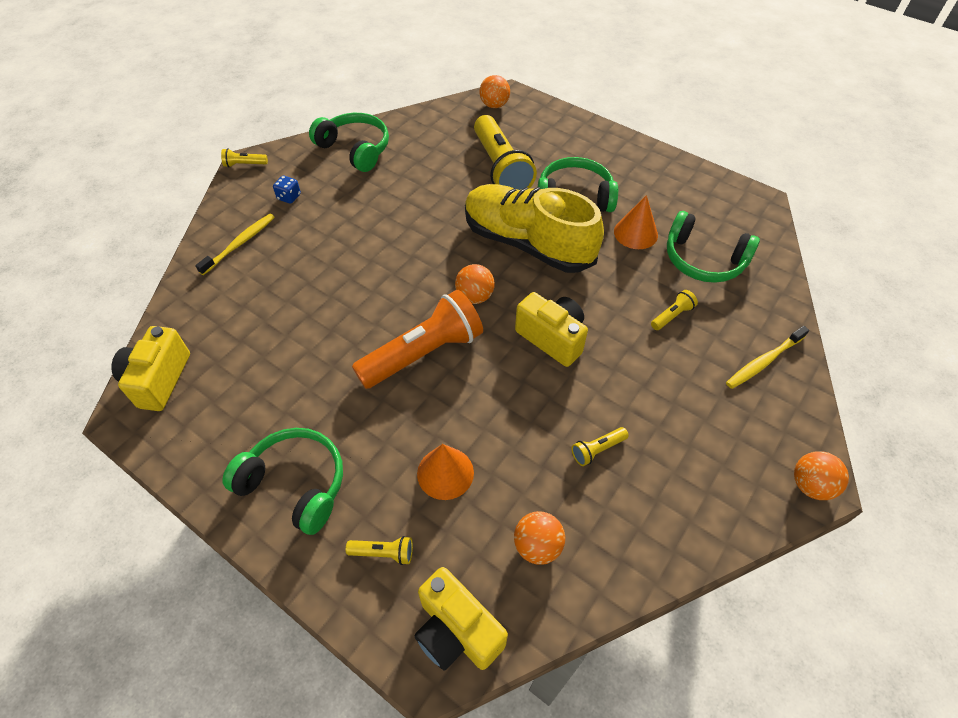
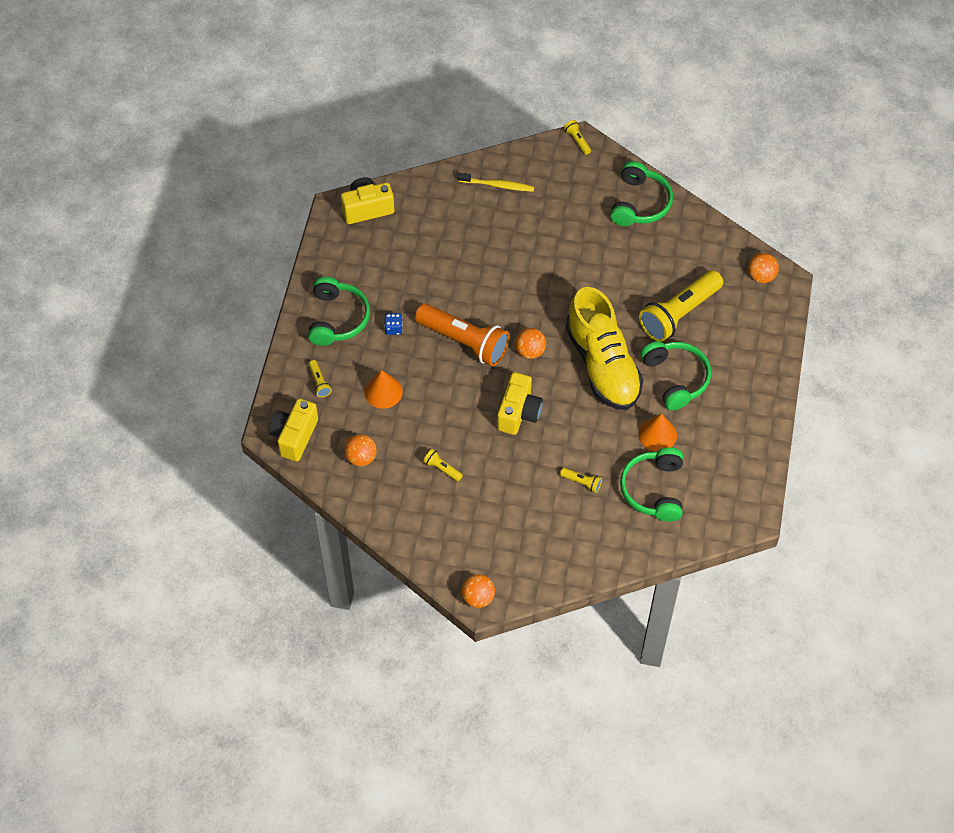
camera: 65 degrees right, 5 degrees up
blue dice [273,176,301,204] -> blue dice moved to [384,313,403,335]
yellow shoe [465,184,604,273] -> yellow shoe turned 150 degrees clockwise [566,287,643,410]
yellow toothbrush [726,326,809,389] -> none

